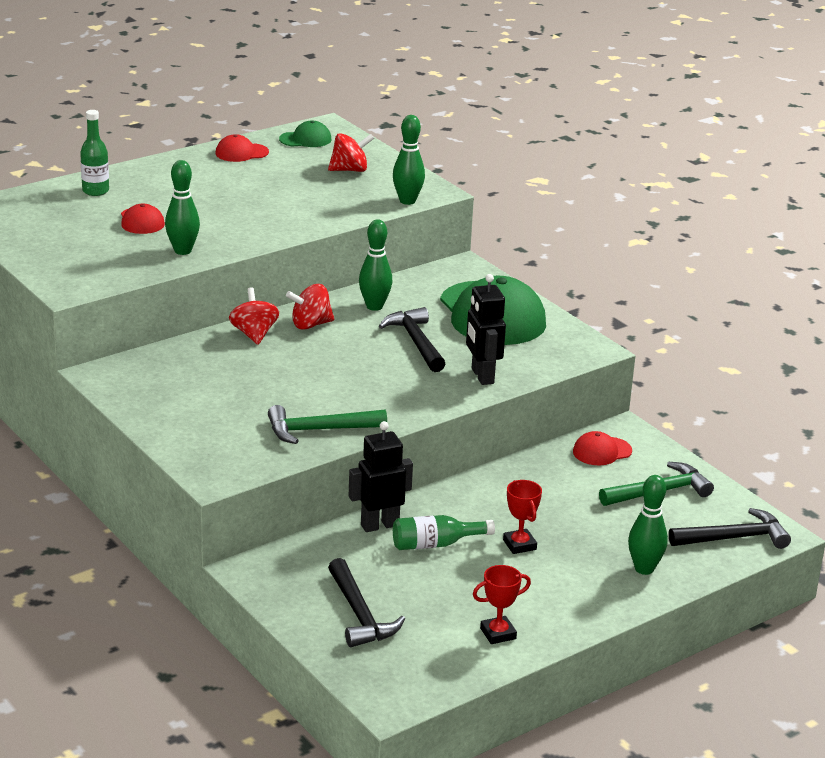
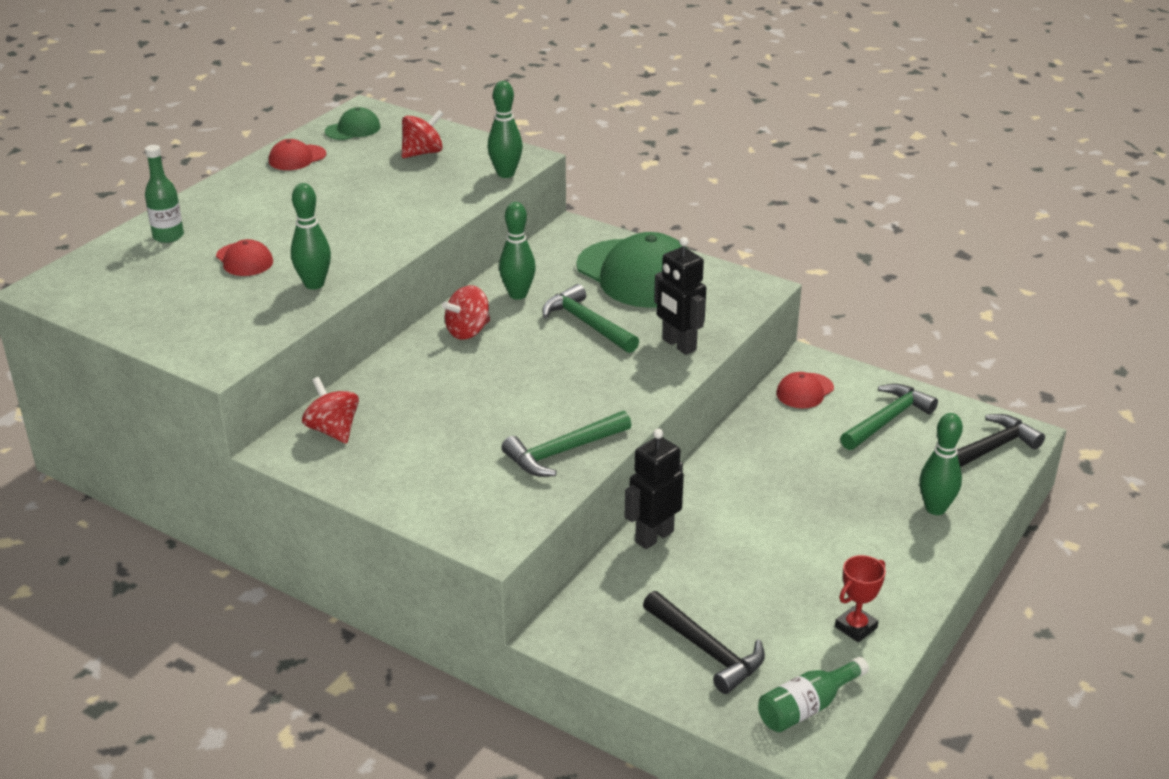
camera: 20 degrees left, 5 degrees up
red spinning top [229,287,279,345] -> red spinning top moved to [302,377,359,444]
black hammer [379,307,445,372] -> green hammer [542,284,639,353]
green bottle [393,515,495,550] -> green bottle moved to [758,657,869,732]
red trophy [503,480,542,554] -> none

